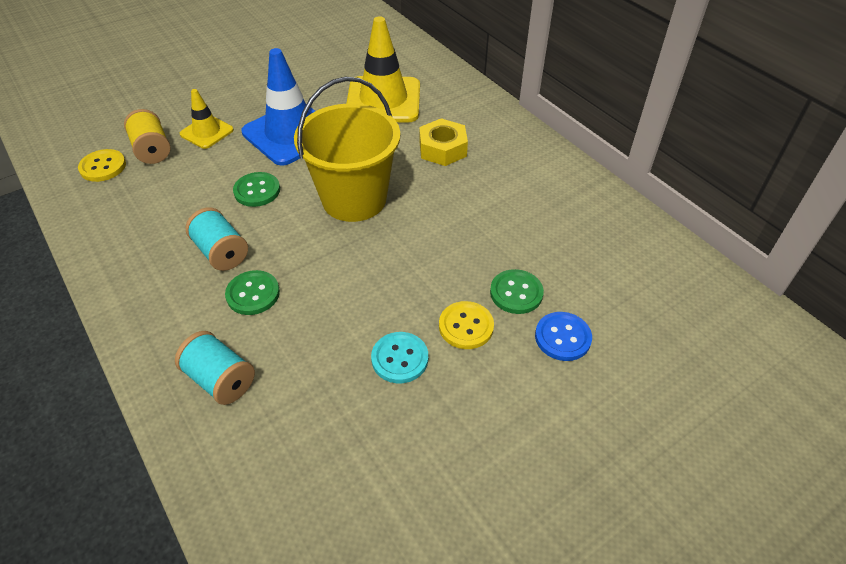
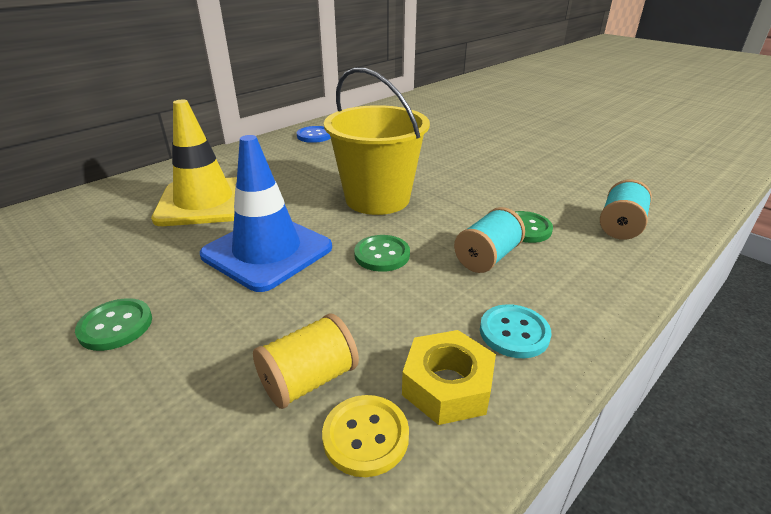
camera: 100 degrees left, 15 degrees down
yellow traffic cone [180,89,234,149] -> none
turquoise button [371,332,428,383] -> turquoise button moved to [480,304,551,358]
yellow nut [419,118,468,166] -> yellow nut moved to [402,330,496,425]
yellow button [439,301,494,349] -> none
green button [490,269,544,314] -> green button moved to [75,298,152,351]
blue button [535,312,592,361] -> blue button moved to [297,126,331,143]

